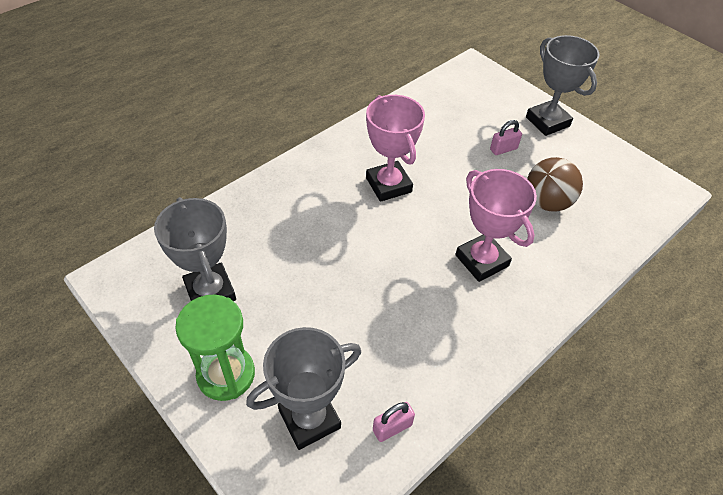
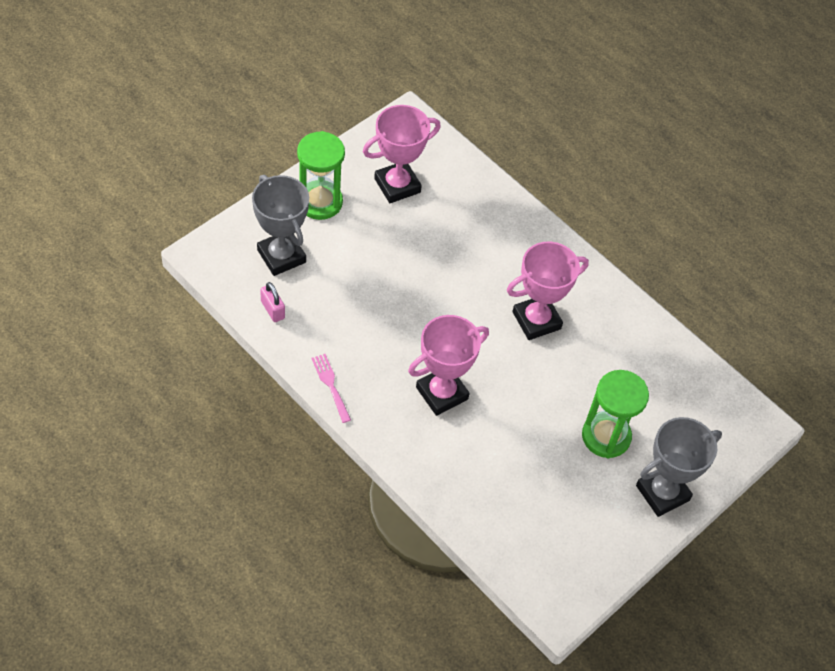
camera: 85 degrees right, 5 degrees up
grey trophy [154,197,236,301] -> pink trophy [363,105,441,203]
pink padlock [490,120,522,155] -> green hourglass [582,370,649,458]
brown ball [527,157,583,211] -> none
none -> pink fork [311,354,351,423]

